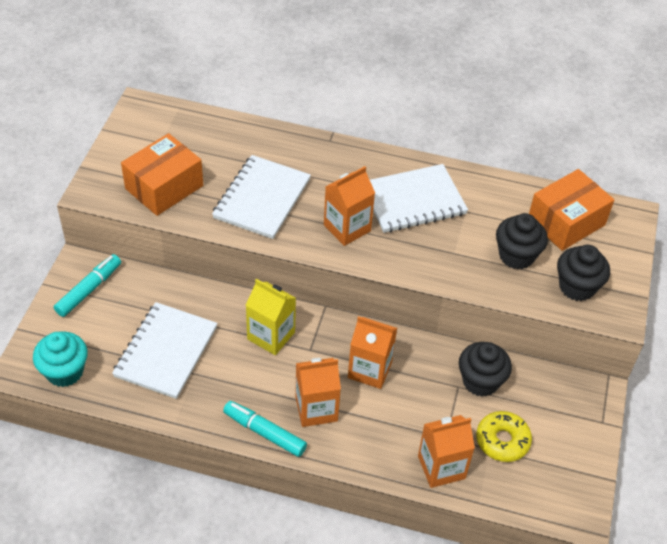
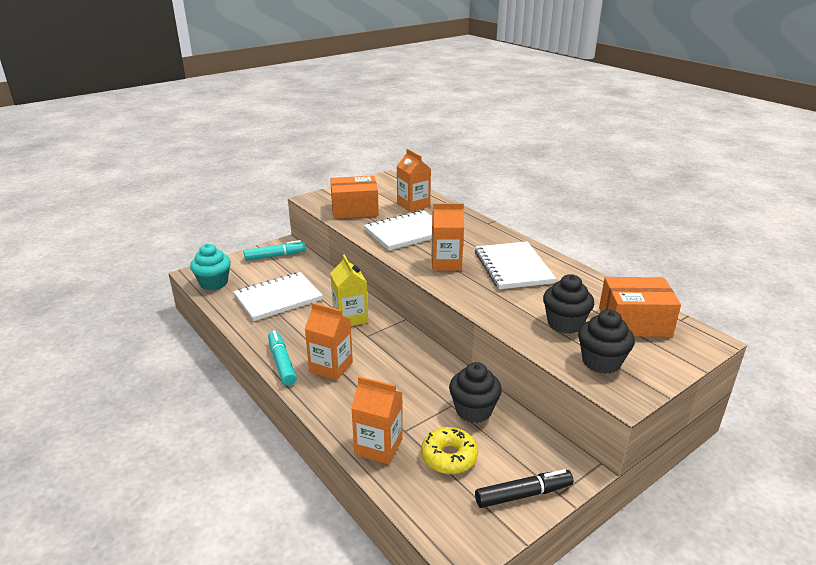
camera: 40 degrees right, 20 degrees down
orange carton [348,316,397,389] -> orange carton moved to [397,149,431,212]
white notebook [370,164,468,233] -> white notebook turned 60 degrees clockwise [475,241,556,289]
none -> black marker [475,469,574,508]

